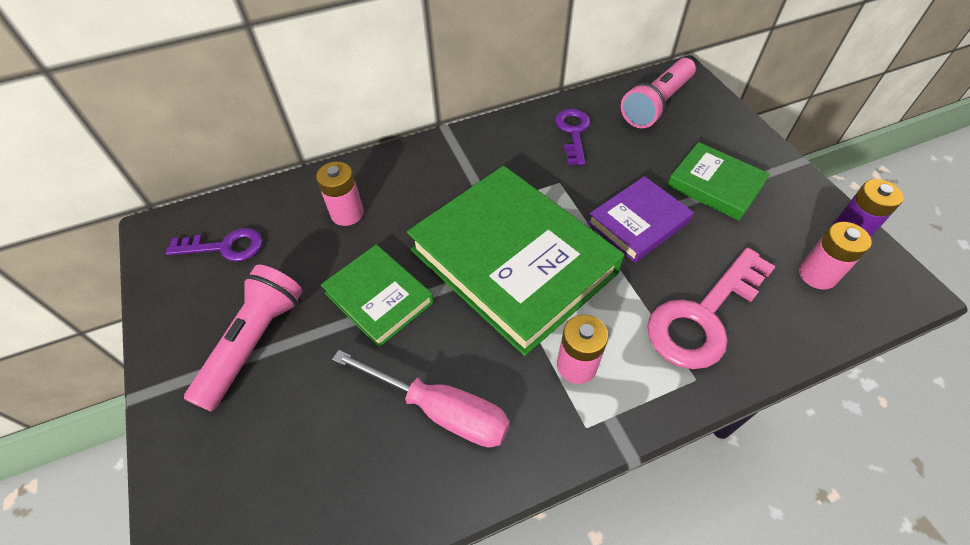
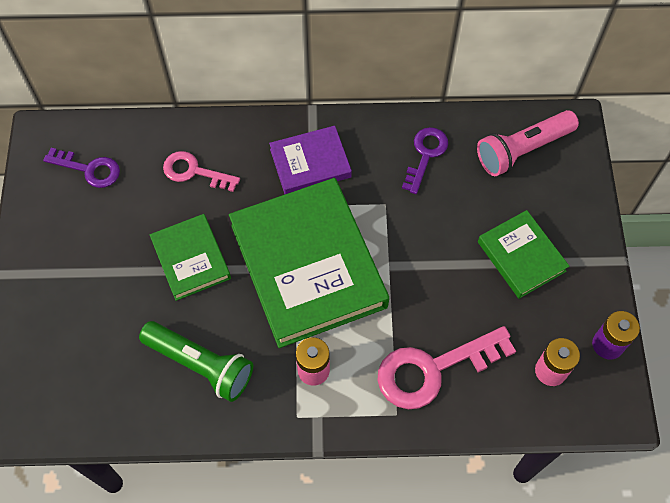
camera: 20 degrees right, 10 degrees up
pink flashlight [184,265,303,412] -> none
pink battery [316,162,364,226] -> pink key [163,151,240,192]
pink screwdriver [332,350,510,447] -> green flashlight [139,321,253,402]
purple book [587,176,694,263] -> purple book moved to [269,126,352,194]

